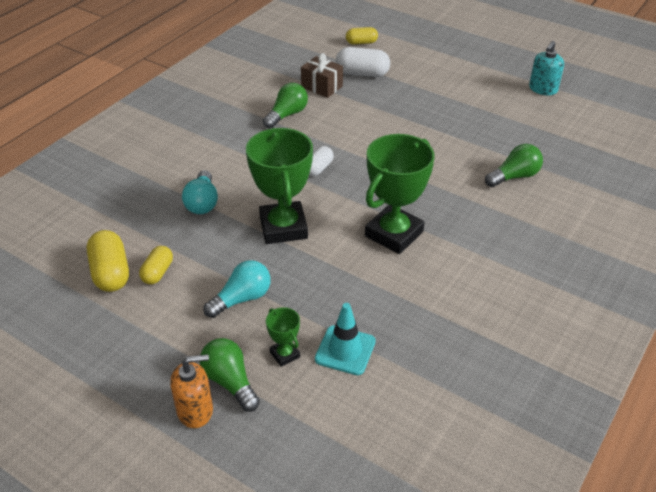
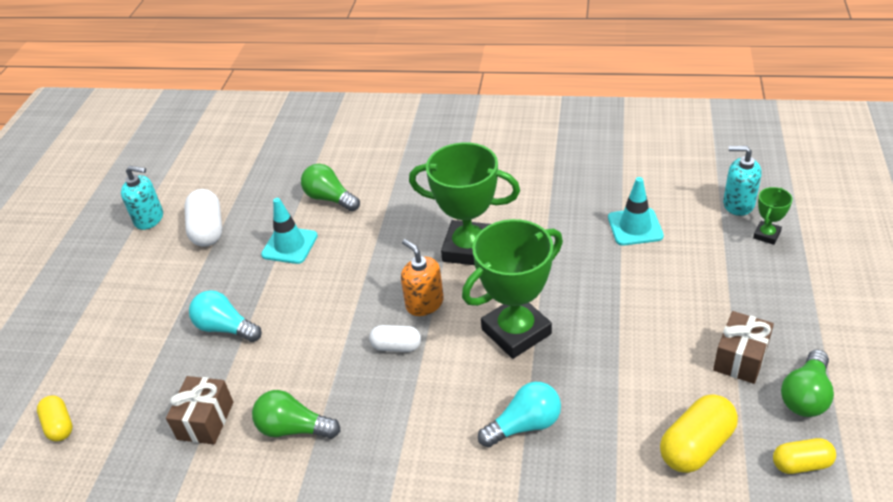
camera: 110 degrees left, 0 degrees up
yellow capsule [139,246,173,284] -> yellow capsule moved to [773,438,836,474]
orange soap dispenser [170,354,213,428] -> orange soap dispenser moved to [401,239,444,316]
green light bulb [199,338,260,412] -> green light bulb moved to [781,349,834,417]
turquoise light bulb [203,260,271,318] -> turquoise light bulb moved to [189,290,262,342]
green trophy [266,307,300,367] -> green trophy moved to [753,187,793,245]
white capsule [336,47,390,77] -> white capsule moved to [184,189,222,247]
none -> turquoise traffic cone [261,198,318,264]
none -> brown gift [713,311,774,384]
none -> turquoise soap dispenser [723,146,761,216]

